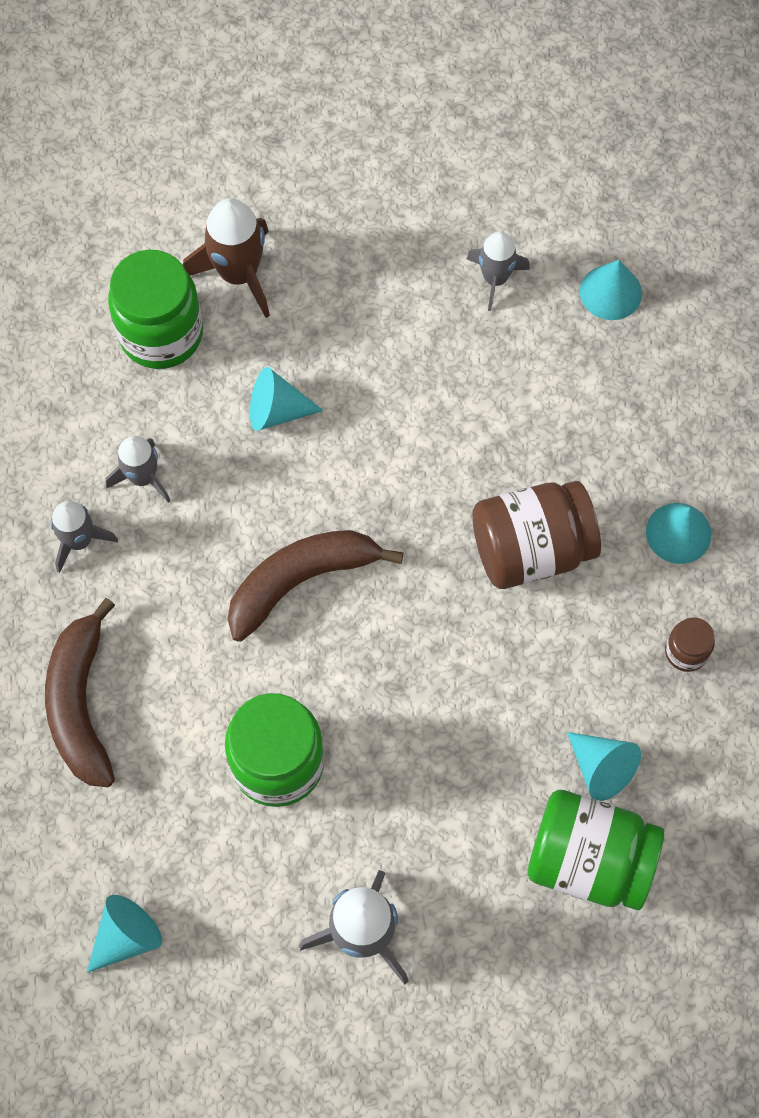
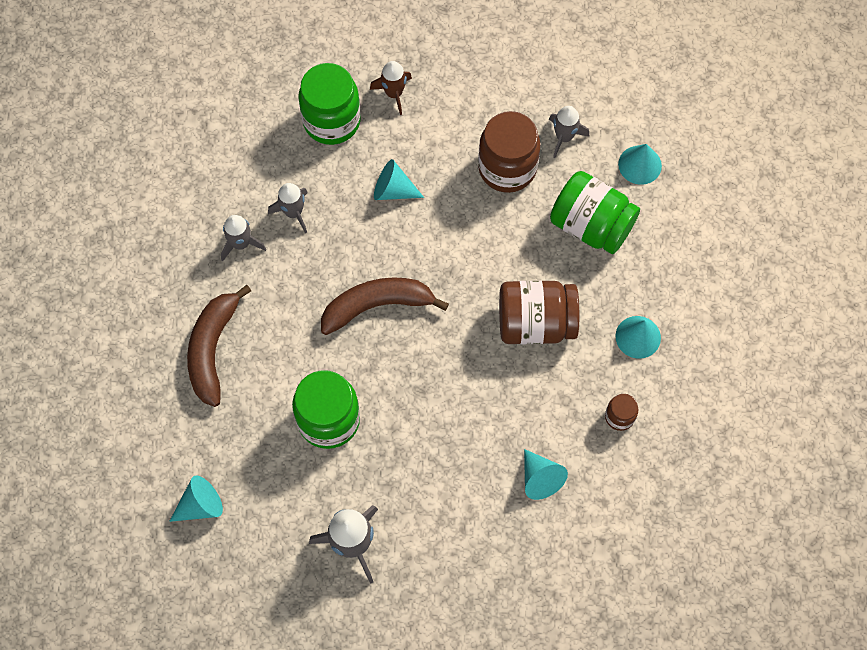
camera: 15 degrees right, 0 degrees up
brown rocket [183,198,270,318] -> brown rocket [370,61,412,115], size x0.64
green jar [528,790,664,910] -> green jar moved to [550,171,640,254]
none -> brown jar [478,111,540,193]

